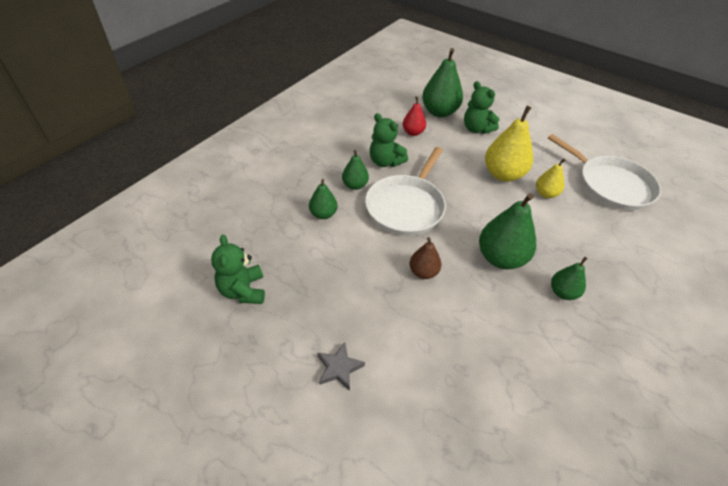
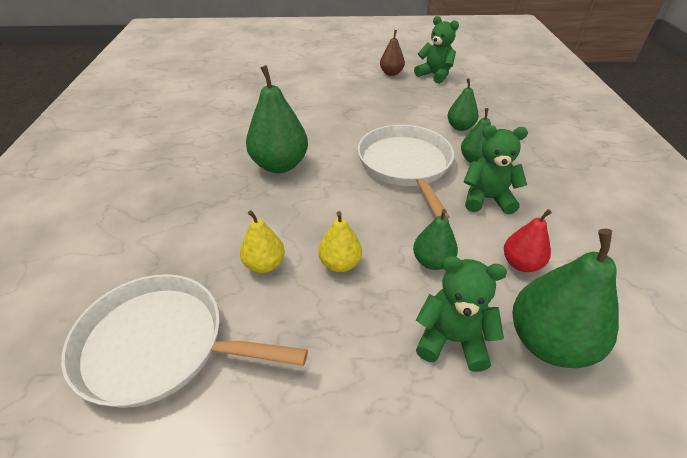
camera: 145 degrees right, 5 degrees down
grey star [317,342,365,391] -> none
brown pear [410,237,441,279] -> brown pear moved to [380,30,405,76]
yellow pear [485,106,533,182] -> yellow pear [318,211,362,272], size x0.56
green pear [551,257,588,300] -> green pear moved to [413,209,458,270]

